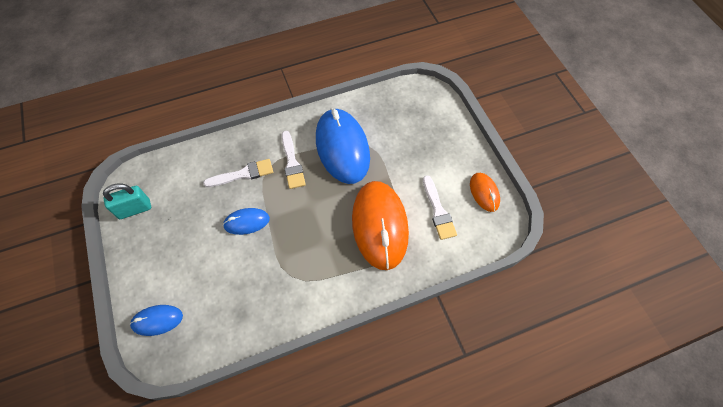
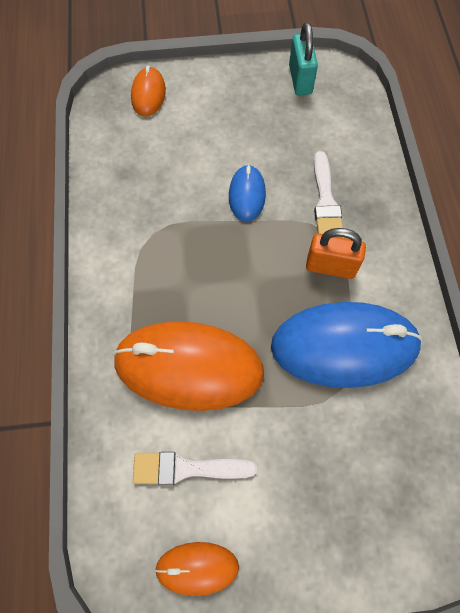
camera: 105 degrees right, 5 degrees up
blue mouse [130,305,183,336] -> orange mouse [131,66,166,117]
white brush [282,131,306,189] -> orange padlock [306,228,366,279]

